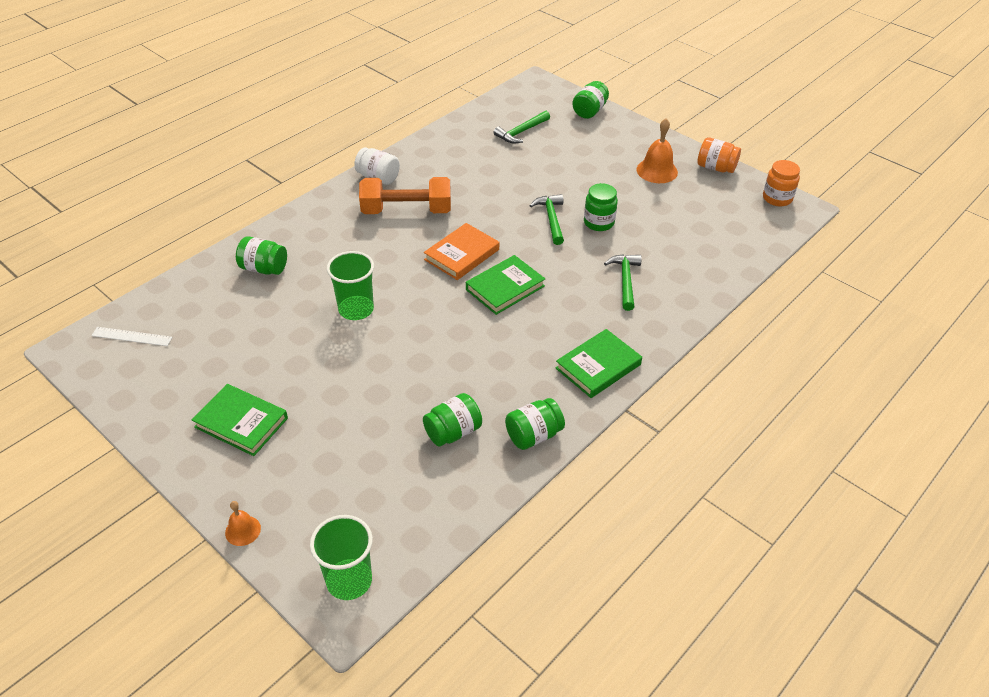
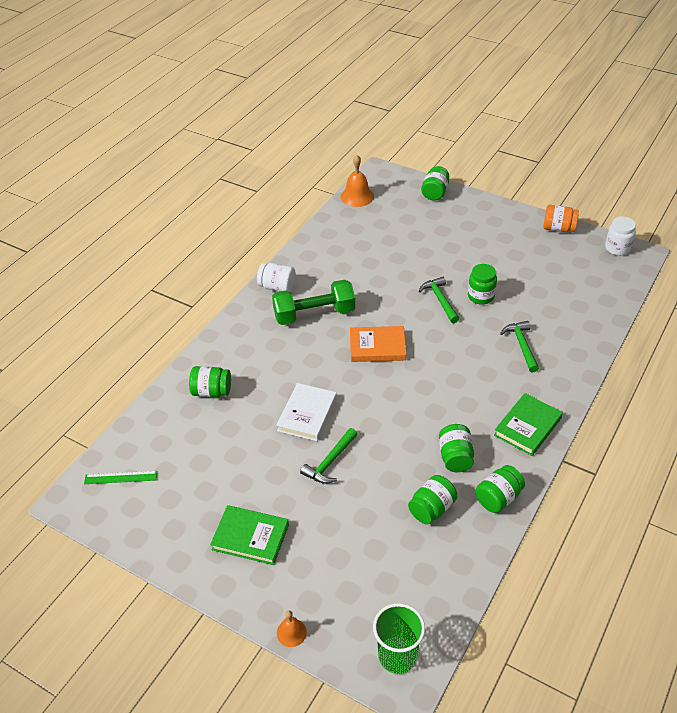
camera: 10 degrees left, 0 degrees up
white ruler [91,327,172,346] -> green ruler [84,471,157,484]
green cup [327,251,374,320] -> white book [276,383,337,441]
orange dumbbell [359,177,451,214] -> green dumbbell [272,280,355,325]
orange book [424,223,499,280] -> orange book turned 60 degrees clockwise [350,326,407,362]
green book [466,255,545,315] -> none
green hammer [494,111,550,143] -> green hammer moved to [300,428,358,484]
orange bell [636,118,678,183] -> orange bell moved to [341,155,374,207]
orange jar [763,160,800,207] -> white jar [605,216,636,256]
none -> green jar [439,424,474,472]

